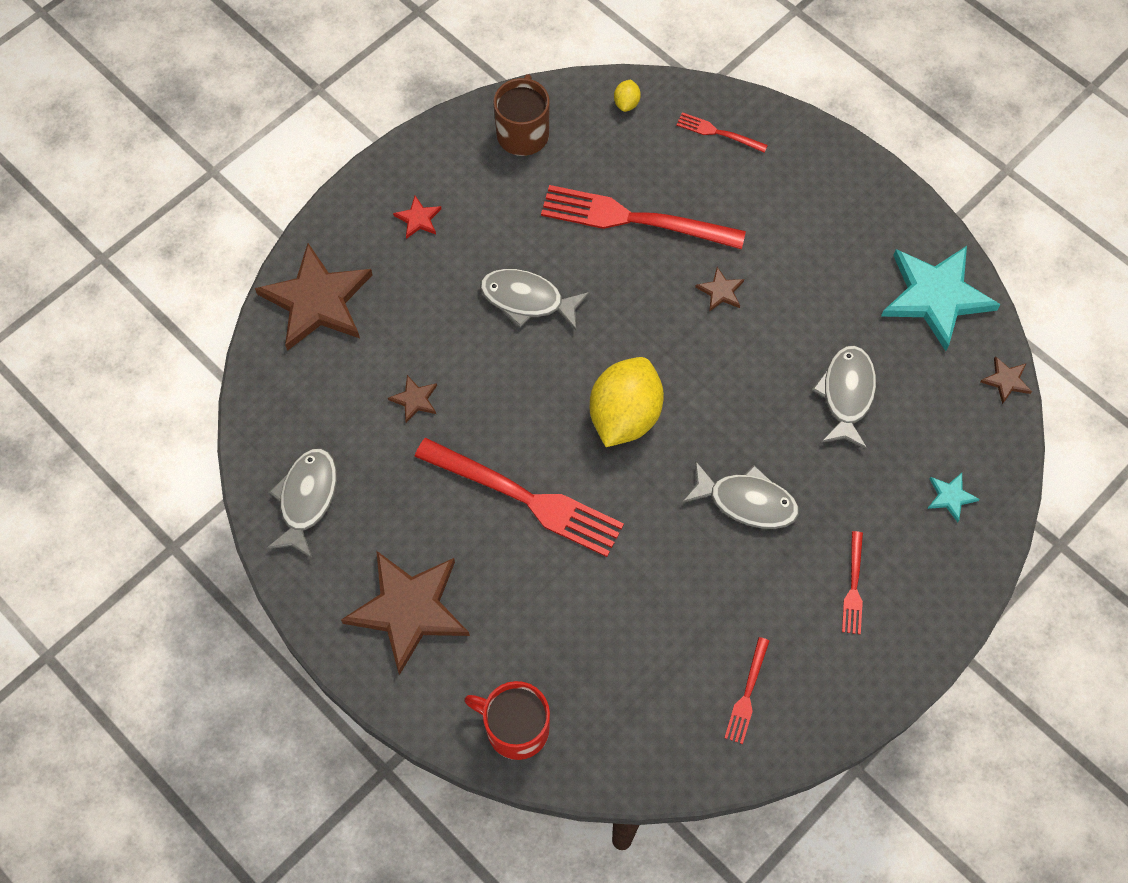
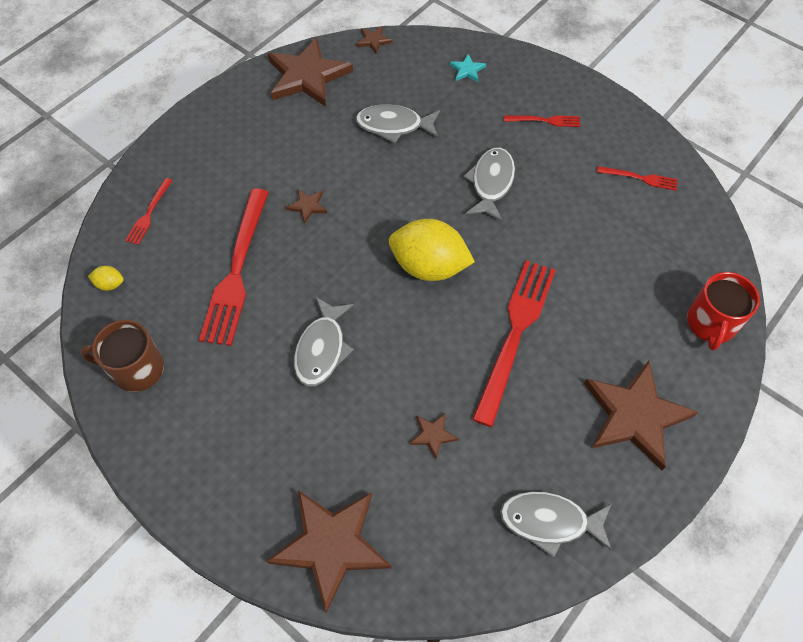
camera: 95 degrees left, 5 degrees down
red star [393,196,441,239] -> none
turquoise star [881,246,1001,351] -> brown star [268,37,353,107]

